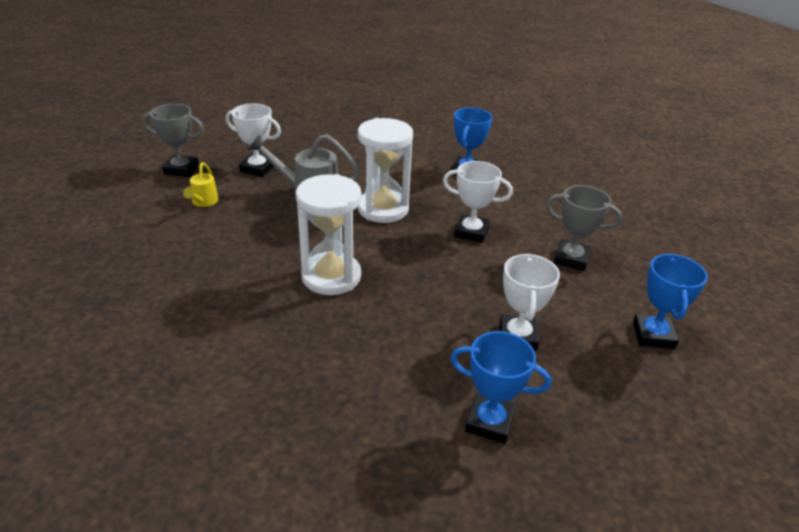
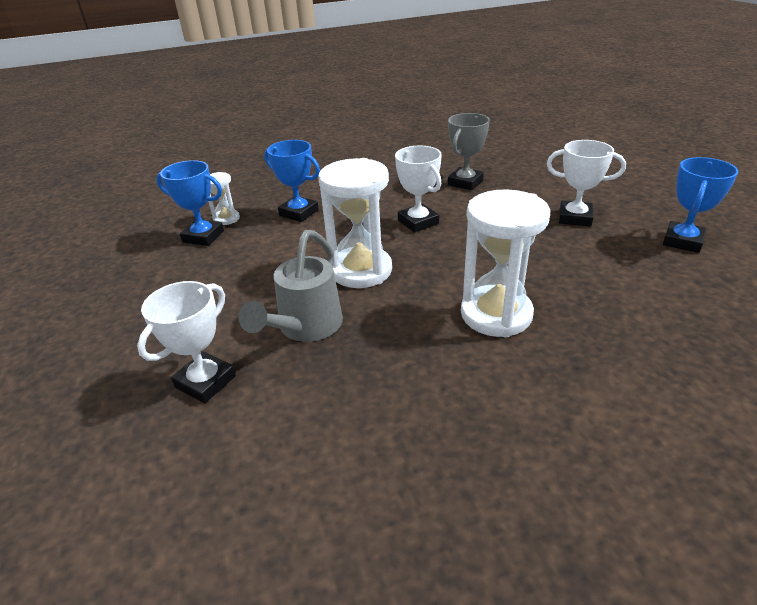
camera: 75 degrees left, 0 degrees up
grey trophy [143,104,204,177] -> none
yellow watering can [183,162,219,207] -> none
white trophy [443,161,513,243] -> white trophy turned 60 degrees counterclockwise [395,145,442,232]
blue trophy [633,254,708,349] -> blue trophy moved to [156,160,224,246]
none -> white hourglass [208,172,240,225]

